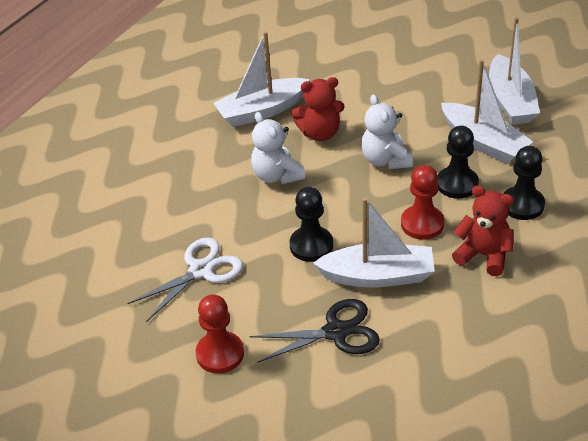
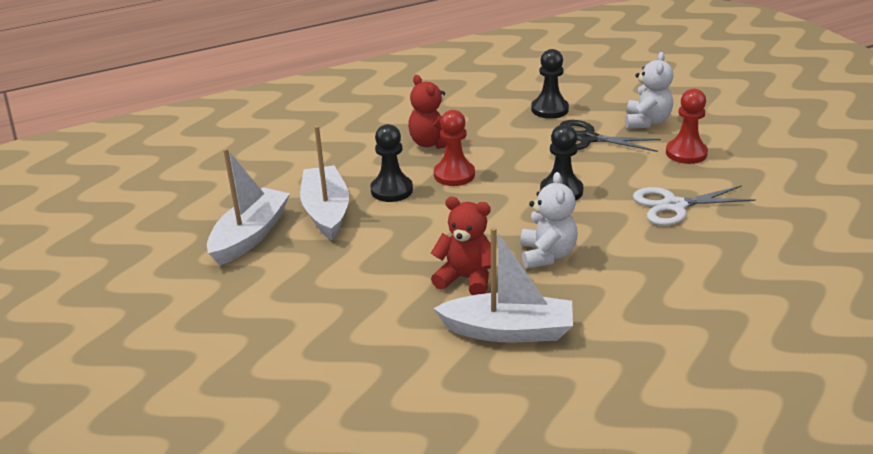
camera: 150 degrees left, 10 degrees down
white boat [313,197,435,288] -> none
white teddy bear [361,94,413,169] -> white teddy bear moved to [625,52,673,129]
black pawn [503,146,545,220] -> black pawn moved to [531,49,569,119]

